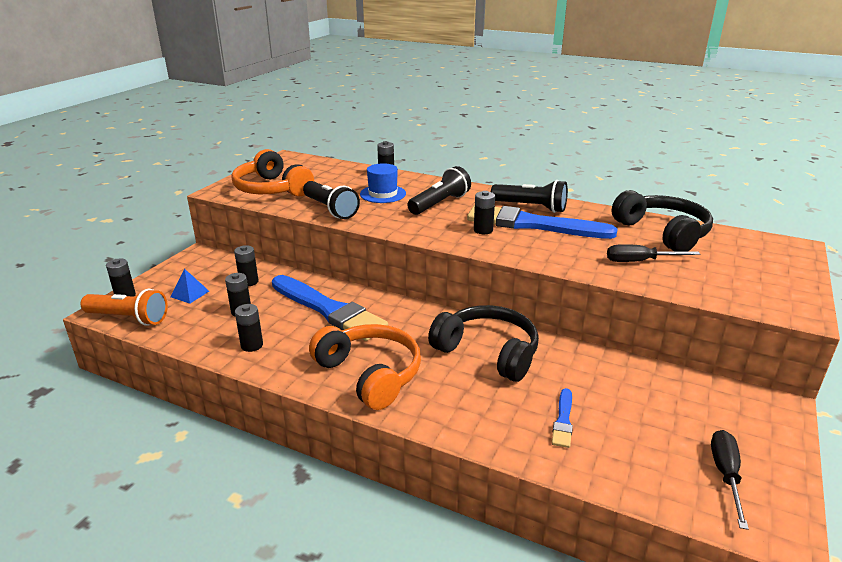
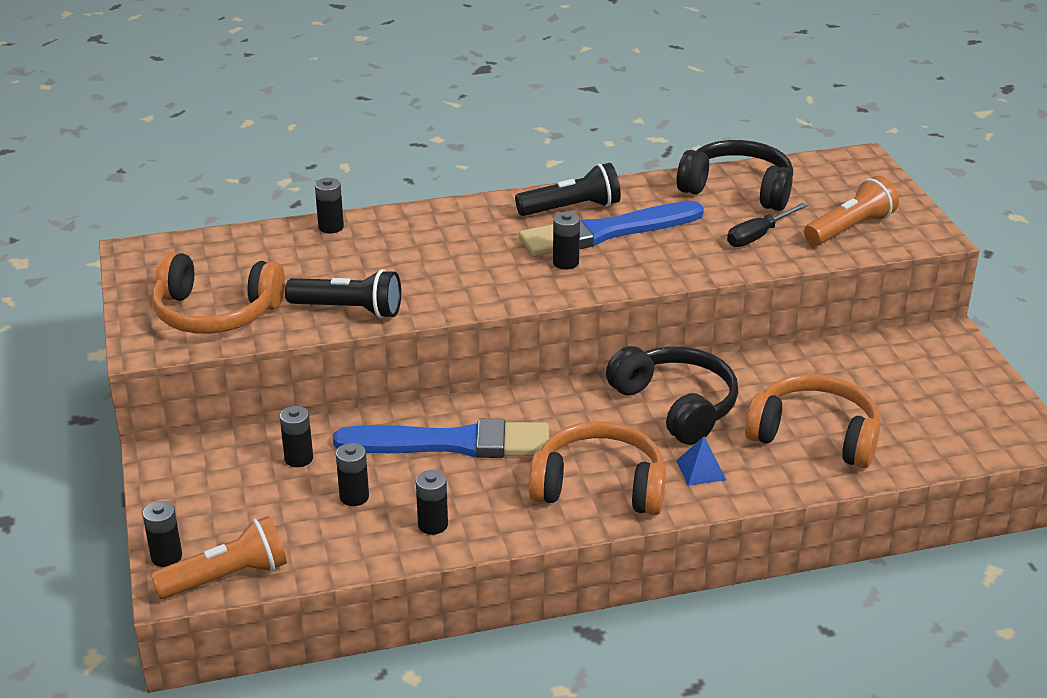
camera: 40 degrees left, 5 degrees up
blue pyramid [171,269,209,304] -> blue pyramid moved to [677,436,726,486]
blue hat [360,163,406,203] -> none
black flashlight [407,166,471,215] -> none
black headphones [428,305,539,382] -> black headphones turned 60 degrees clockwise [606,346,738,445]
blue brush [552,388,573,448] -> orange headphones [745,374,880,468]
black screwdriver [711,430,749,530] -> none
none -> orange flashlight [804,176,899,246]

